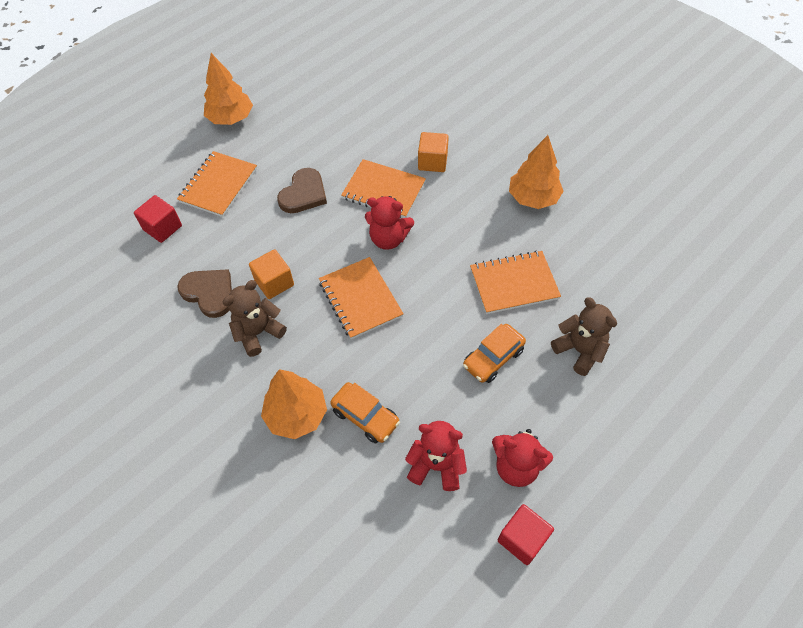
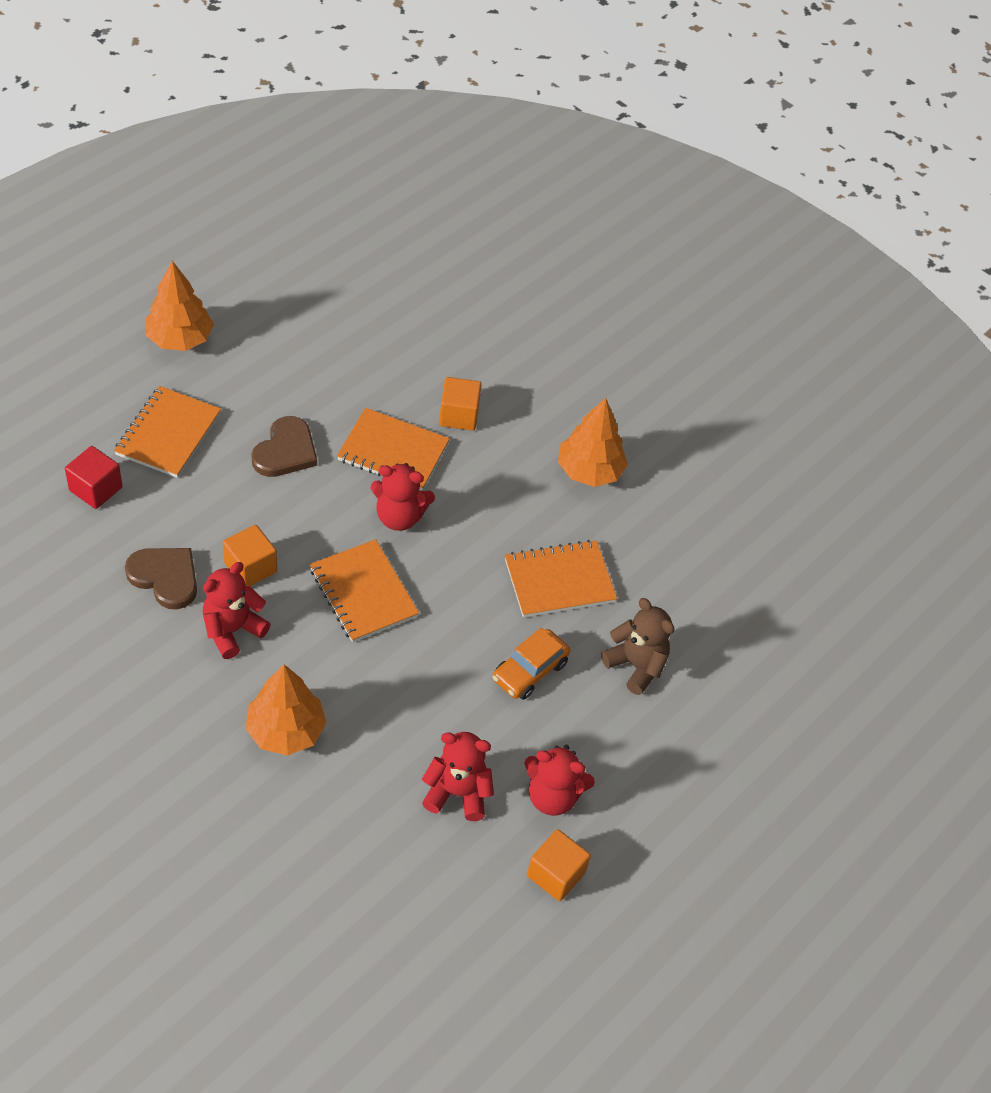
camera: 10 degrees left, 5 degrees down
brown teddy bear [222,280,287,357] -> red teddy bear [202,562,271,659]
orange car [330,382,400,443] -> none
red cube [498,504,554,565] -> orange cube [527,829,591,901]

